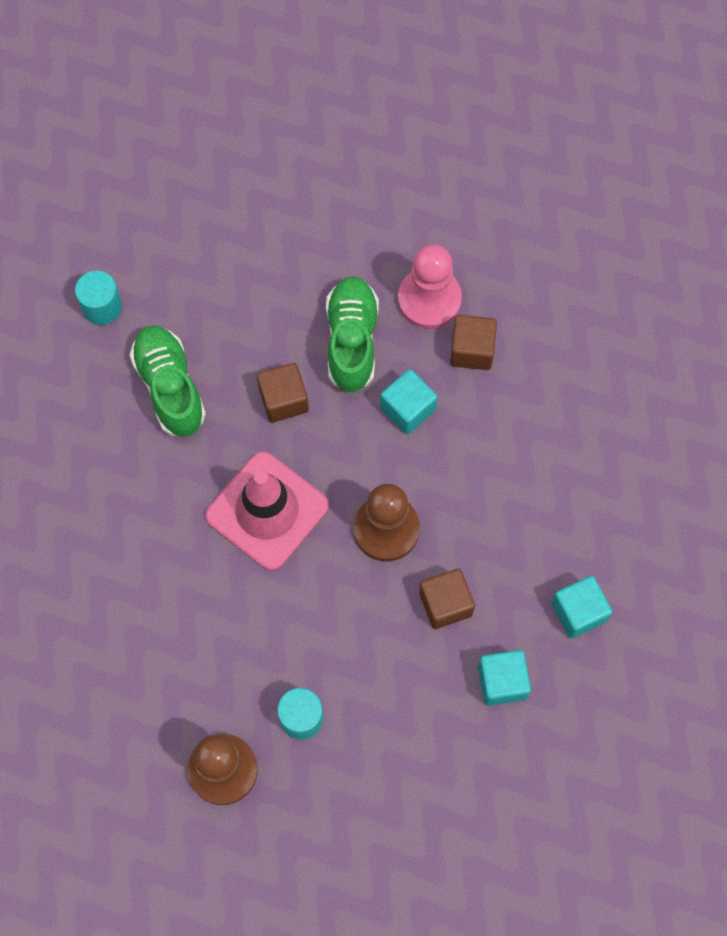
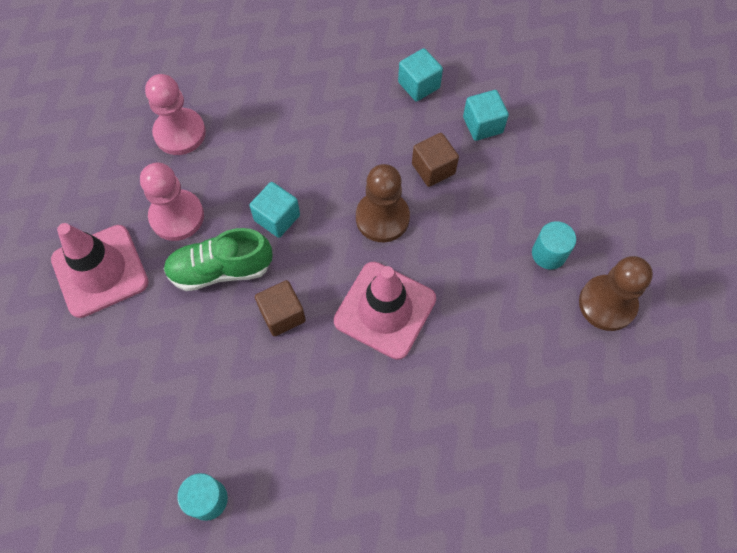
camera: 100 degrees left, 5 degrees down
green shoe [130,325,206,437] -> none
brown cube [450,315,497,370] -> none
none -> pink traffic cone [51,223,149,318]
none -> pink pawn [145,74,206,155]

